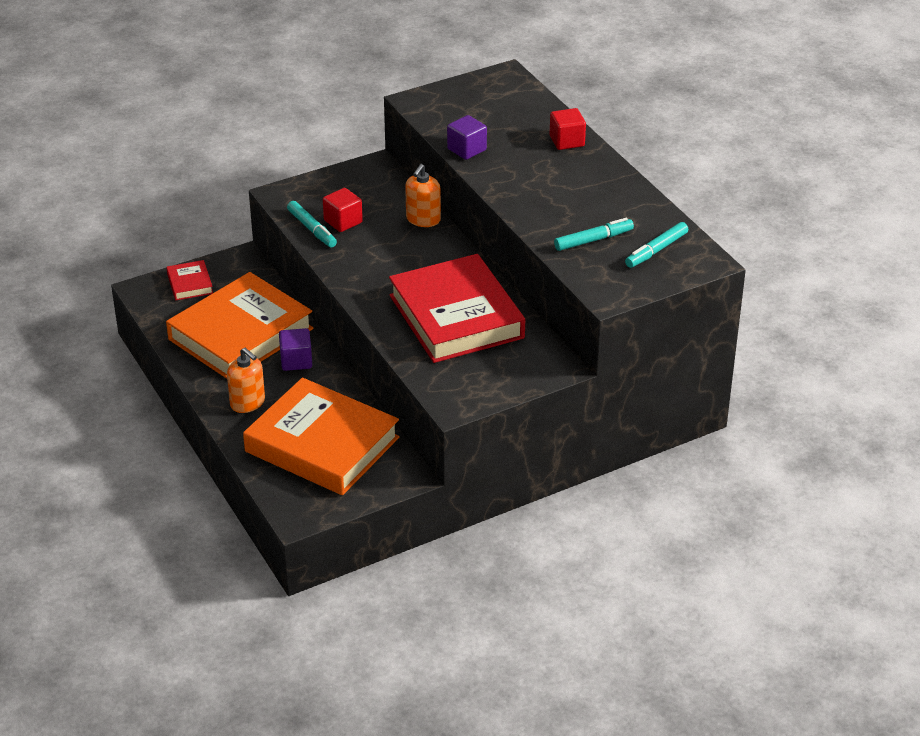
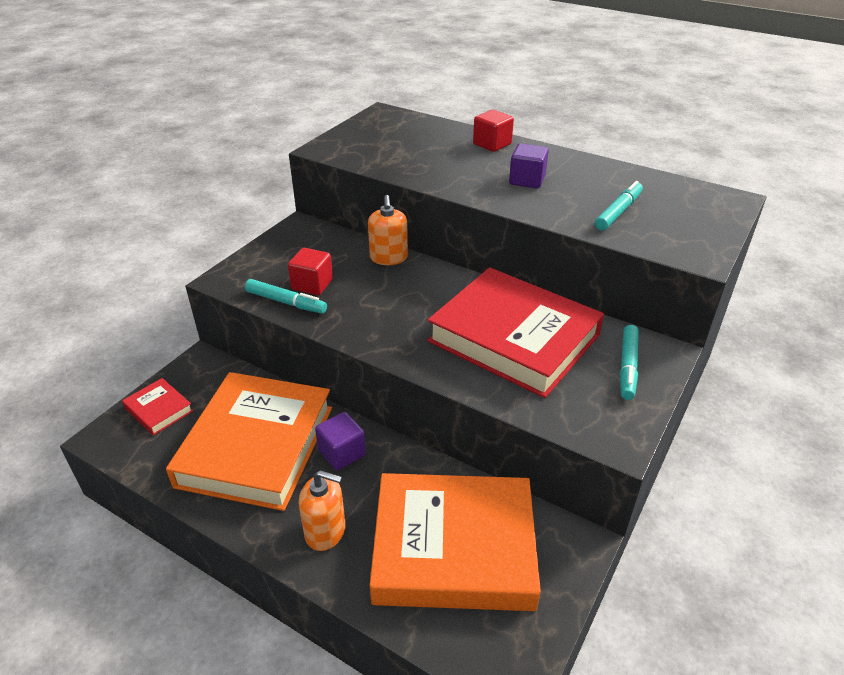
camera: 30 degrees left, 0 degrees up
purple cube [447,115,487,160] -> purple cube moved to [509,143,549,188]
turquoise marker [625,222,688,268] -> turquoise marker moved to [620,325,639,400]

